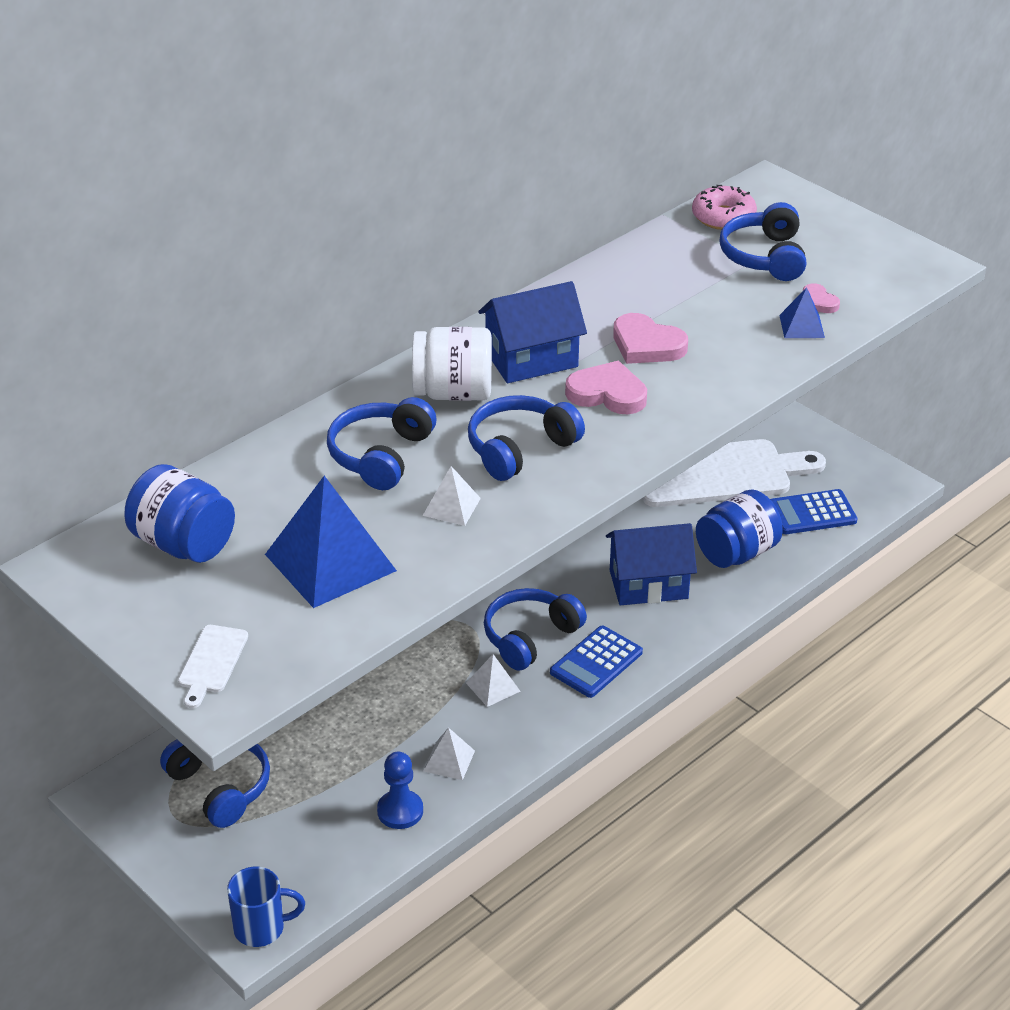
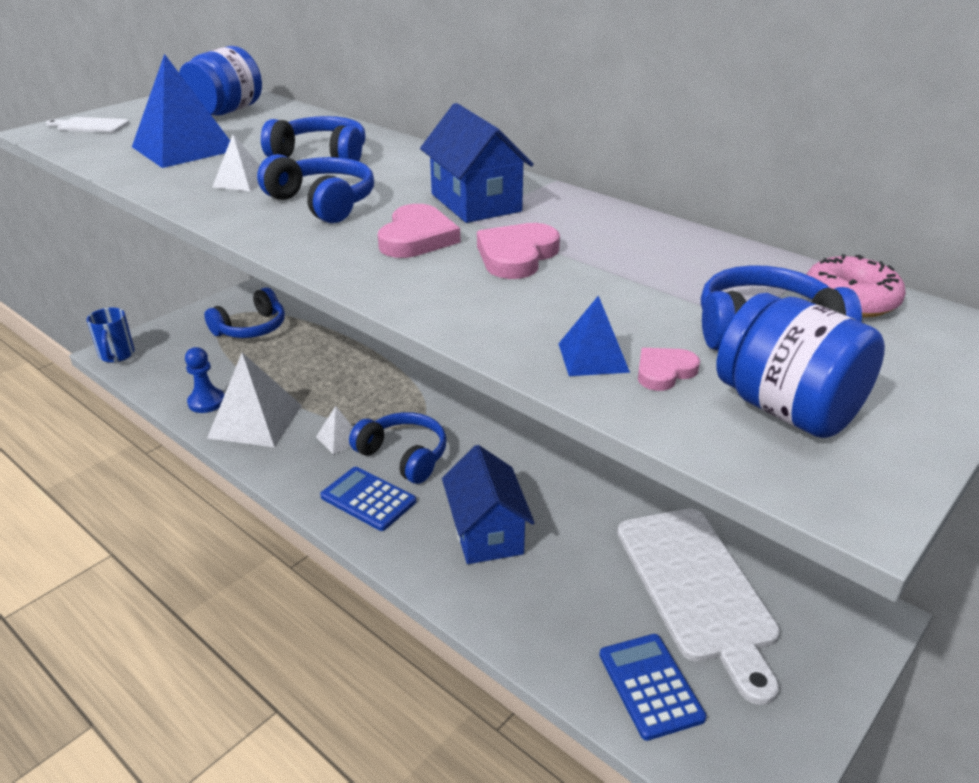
camera: 85 degrees right, 5 degrees down
white jar [412,327,492,401] -> none
white pyramid [423,727,475,780] -> white pyramid [207,353,302,447], size x2.05
blue jar [696,489,783,568] -> blue jar moved to [716,293,885,438]

